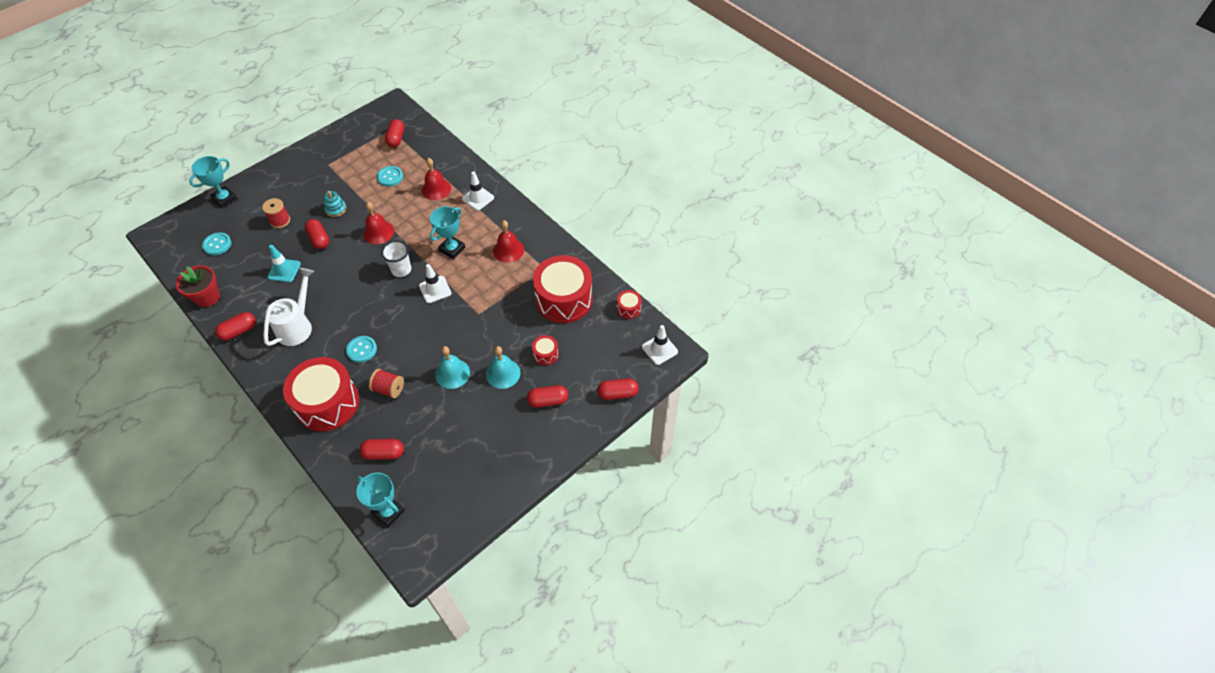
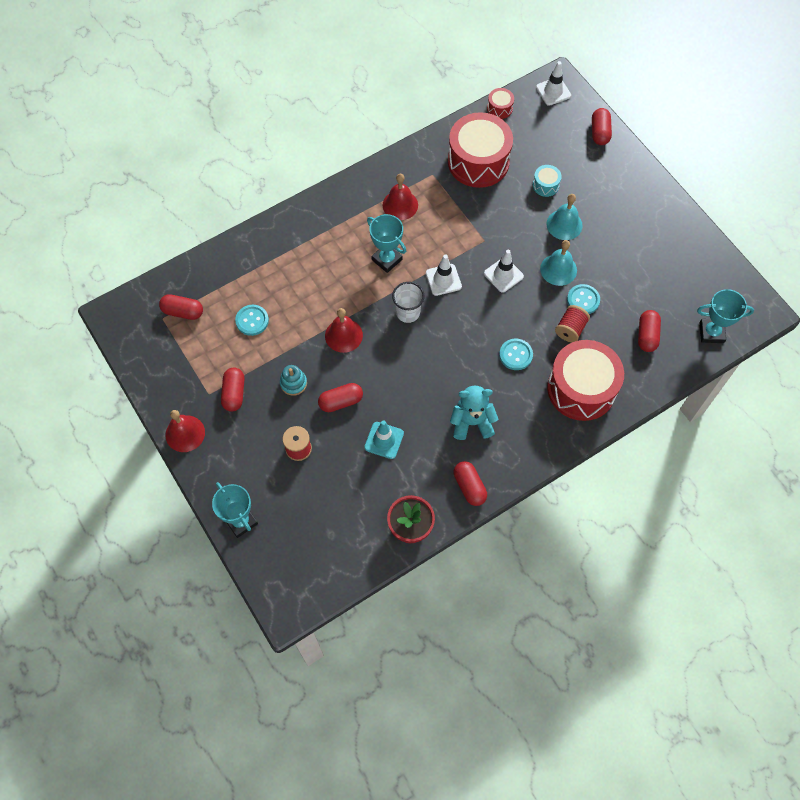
camera: 80 degrees left, 10 degrees up
turquoise button [202,232,231,255] -> turquoise button moved to [567,284,600,314]
white watering can [263,268,315,346] -> turquoise teddy bear [450,386,498,440]
turquoise trophy [356,473,405,527] -> turquoise trophy turned 45 degrees clockwise [697,289,754,343]
red bell [422,158,451,200] -> red bell moved to [165,410,205,452]
white traffic cone [462,171,494,211] -> white traffic cone moved to [484,250,524,293]
red capsule [527,385,568,408] -> red capsule moved to [221,368,245,412]
red drum [532,335,559,365] -> turquoise drum [533,165,562,197]

